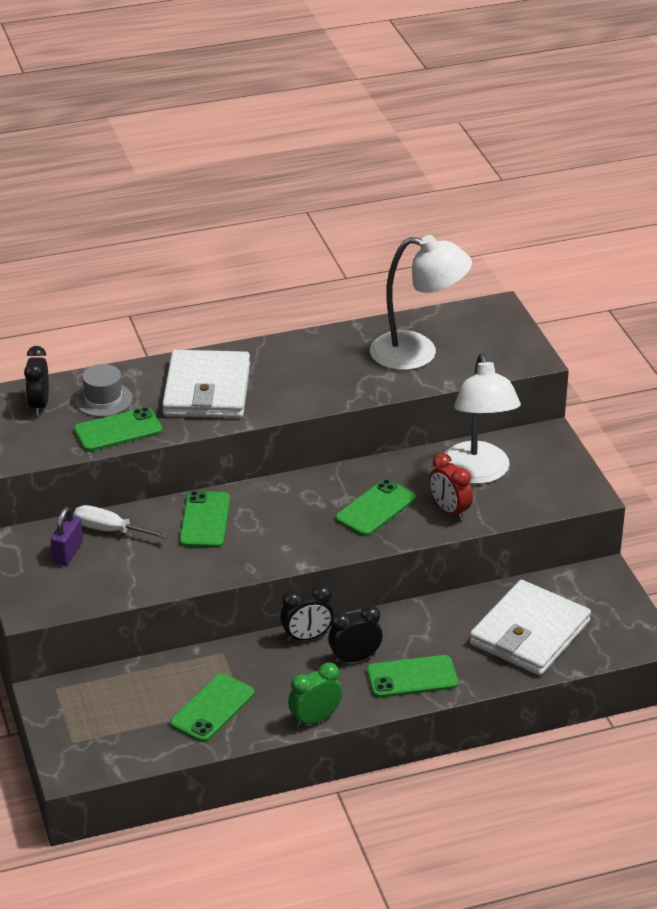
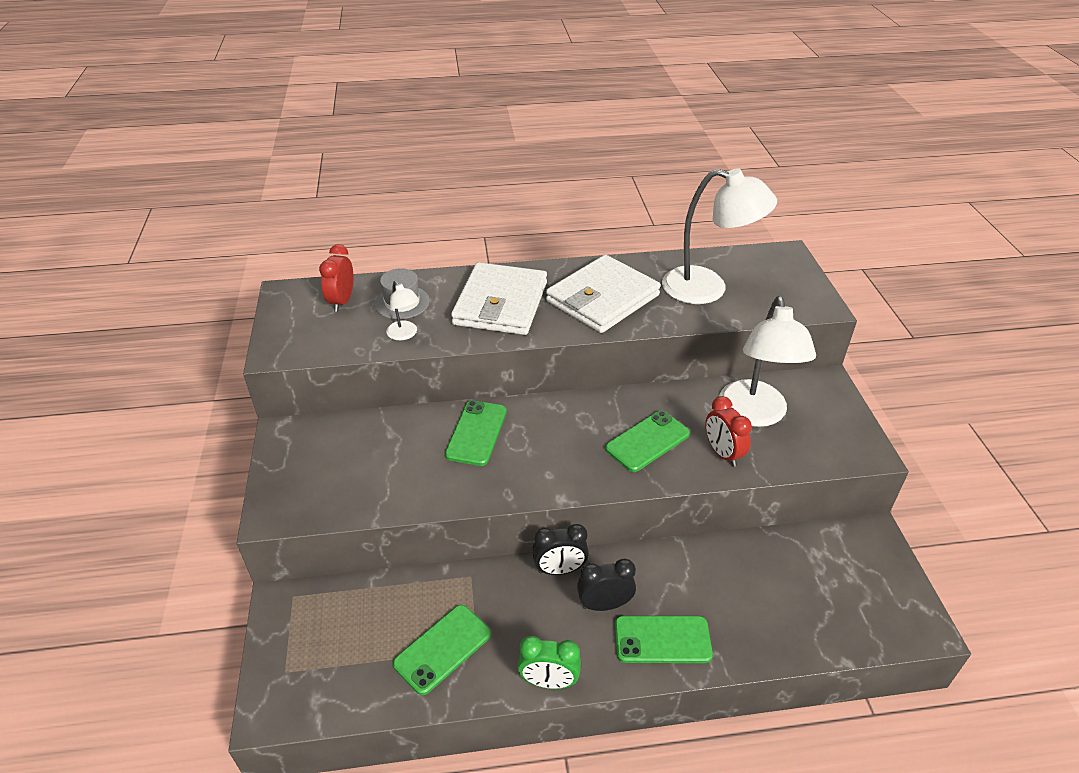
camera: 10 degrees right, 5 degrees up
black clock [24,346,49,416] -> red clock [319,244,354,312]
purple padlock [51,507,83,565] -> none
green phone [74,407,163,452] -> white lamp [386,281,419,340]
white screwdriver [74,505,168,538] -> none
green clock [288,663,342,728] -> green clock turned 150 degrees counterclockwise [518,636,581,689]
white wallet [470,580,591,676] -> white wallet moved to [546,255,661,333]

